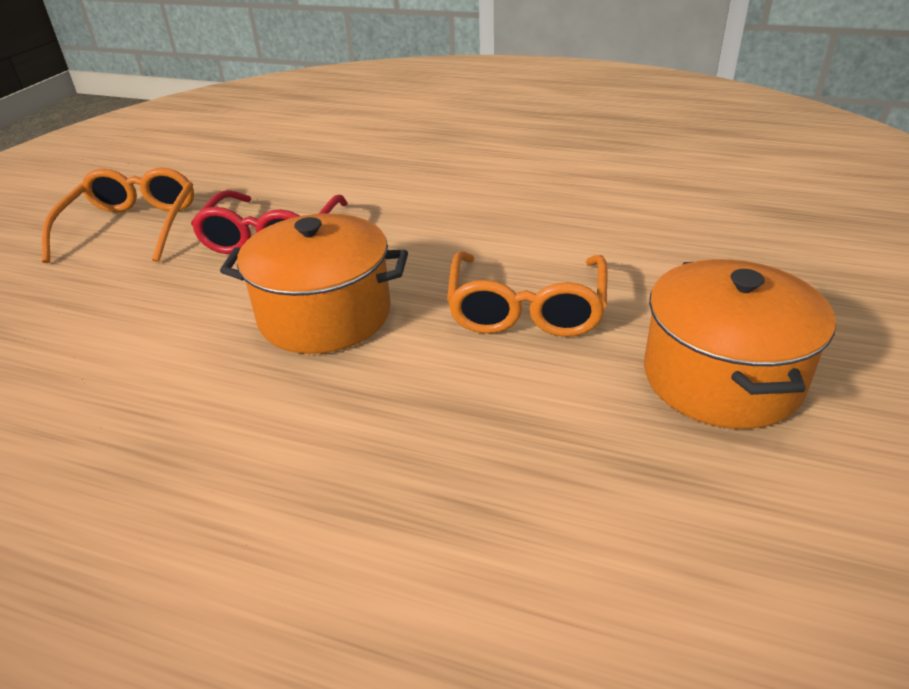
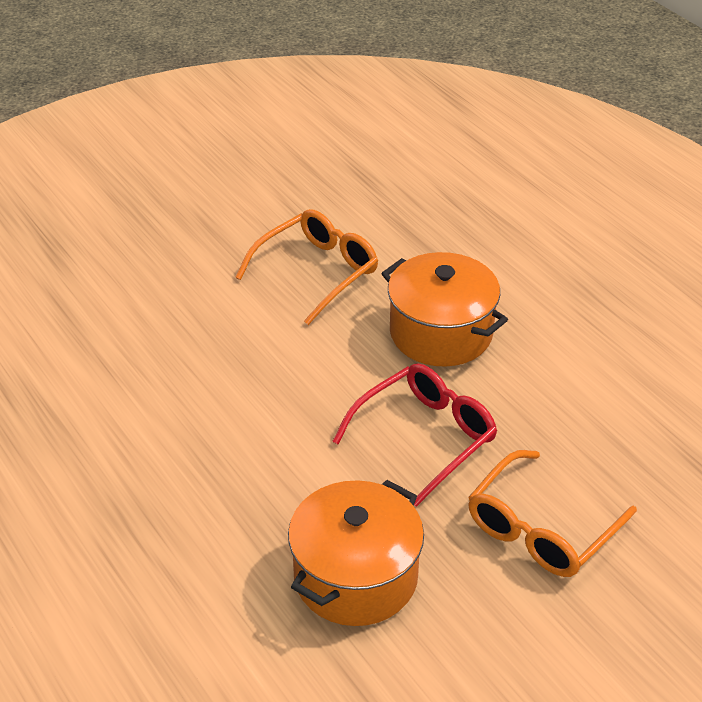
camera: 145 degrees left, 5 degrees up
orange pot [644,259,836,429] -> orange pot moved to [288,480,424,626]

